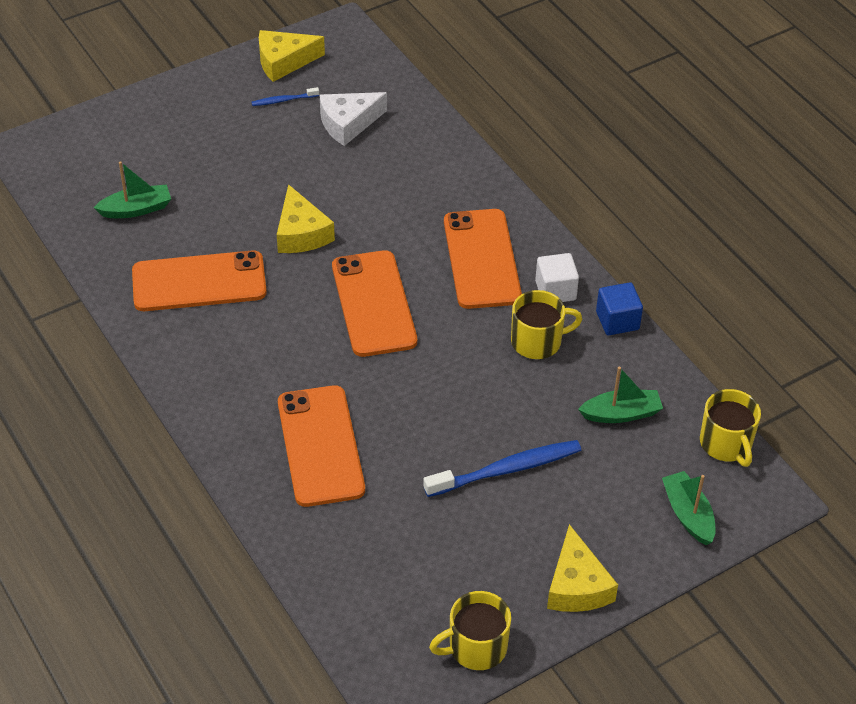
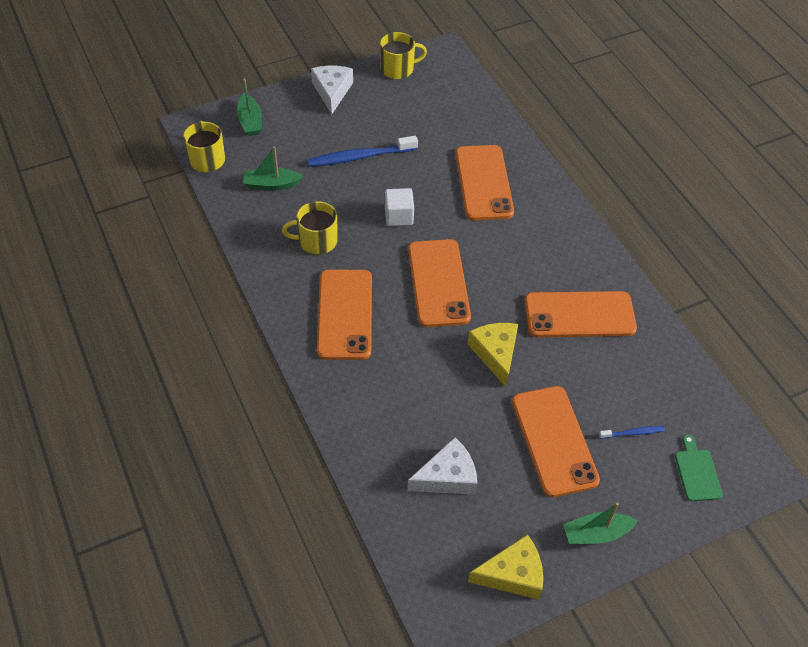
camera: 175 degrees left, 5 degrees up
green boat [94,161,171,218] -> green boat moved to [563,503,638,545]
blue toothbrush [251,87,319,106] -> blue toothbrush moved to [599,426,665,439]
white cube [535,253,579,302] -> white cube moved to [385,188,414,226]
yellow cheese [547,524,618,612] -> white cheese [311,66,353,114]
blue cube [596,282,643,335] -> none
none -> orange phone [512,386,600,497]
none -> green cutting board [675,435,723,501]

